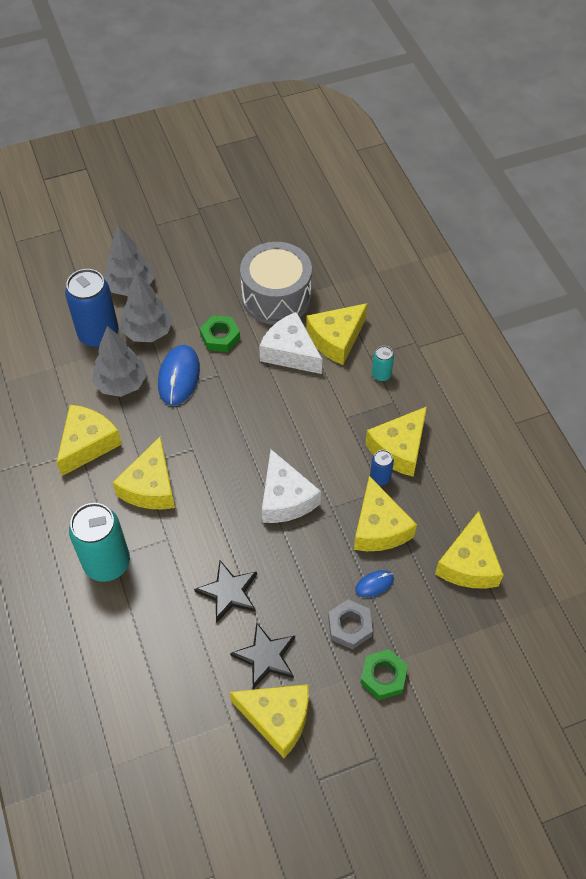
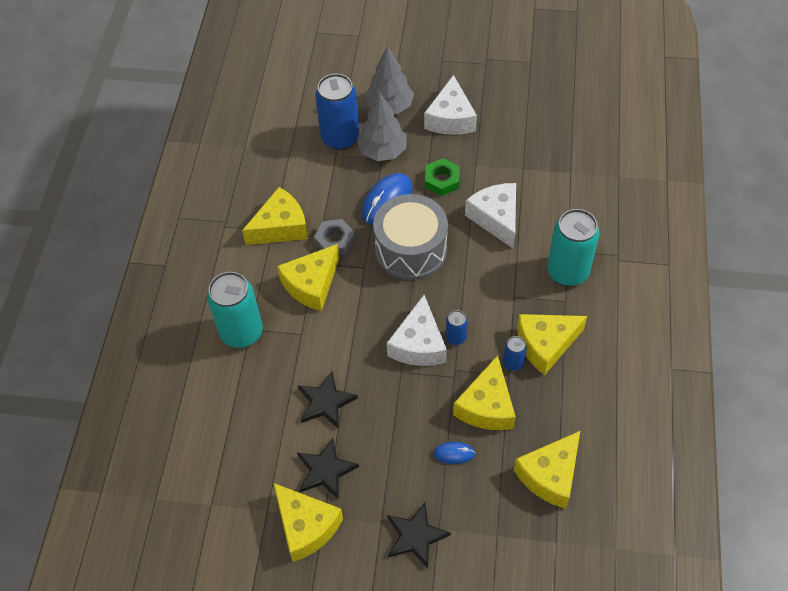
camera: 30 degrees right, 0 degrees up
grey tree [92,326,147,397] -> none
grey drum [240,242,312,325] -> grey drum moved to [373,194,448,280]
yellow cheese [306,303,367,365] -> none
grey nut [328,599,373,649] -> grey nut moved to [314,219,355,255]
green nut [360,649,408,700] -> black star [387,503,451,568]
turquoise can [372,346,394,382] -> turquoise can [547,209,600,286], size x2.15
none -> white cheese [424,75,477,135]
none -> blue can [446,310,467,345]

